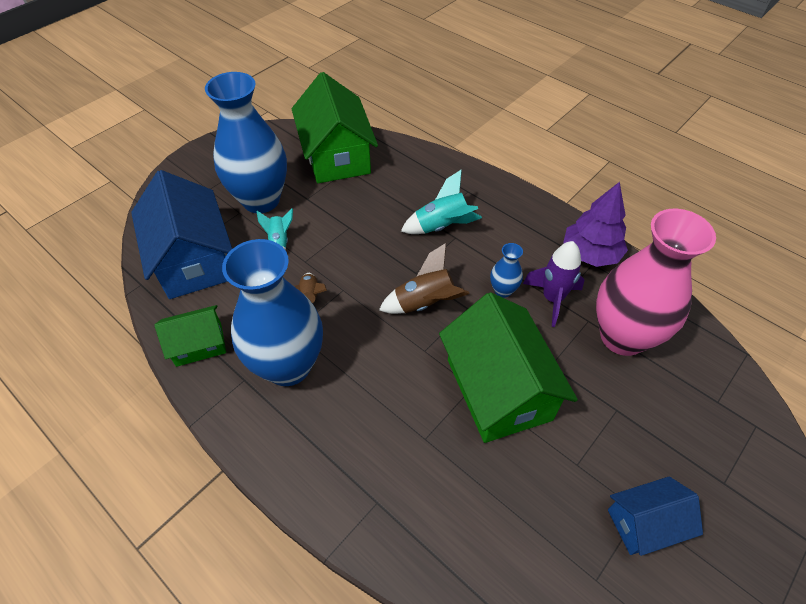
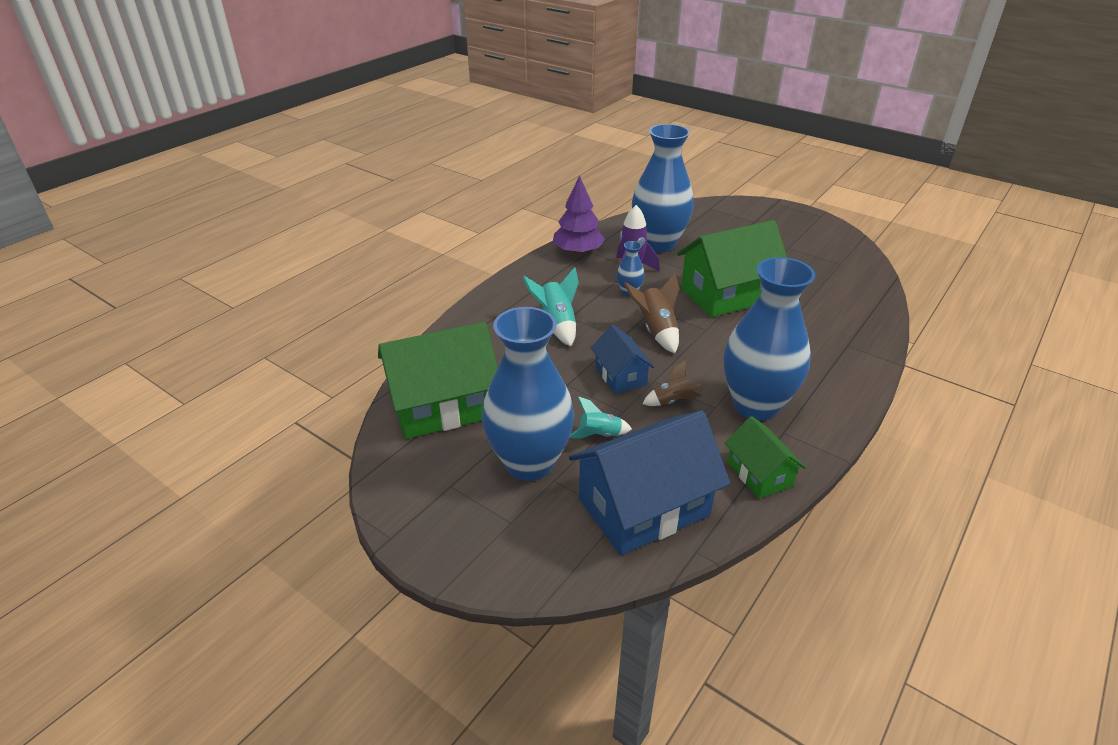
camera: 95 degrees left, 15 degrees down
pink vase [596,209,716,356] -> blue vase [632,124,694,253]
blue house [608,476,703,556] -> blue house moved to [591,325,655,394]

